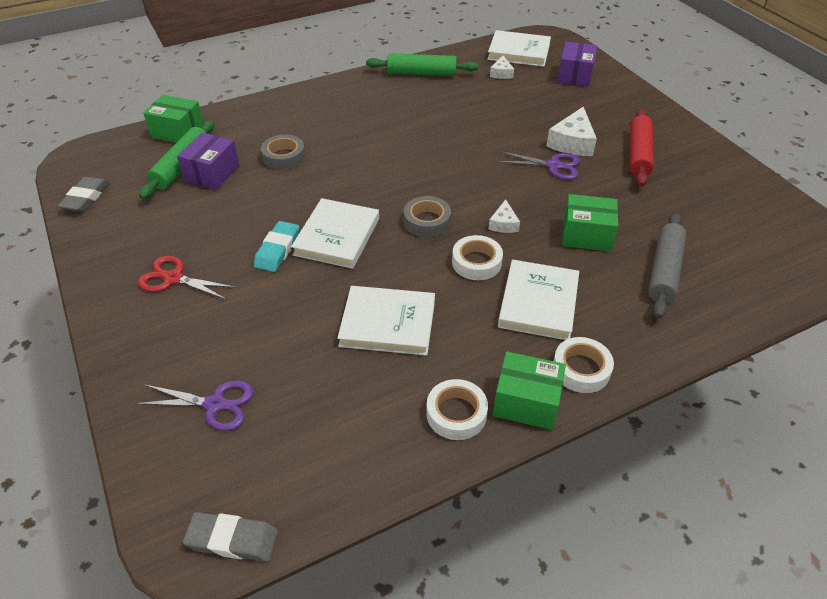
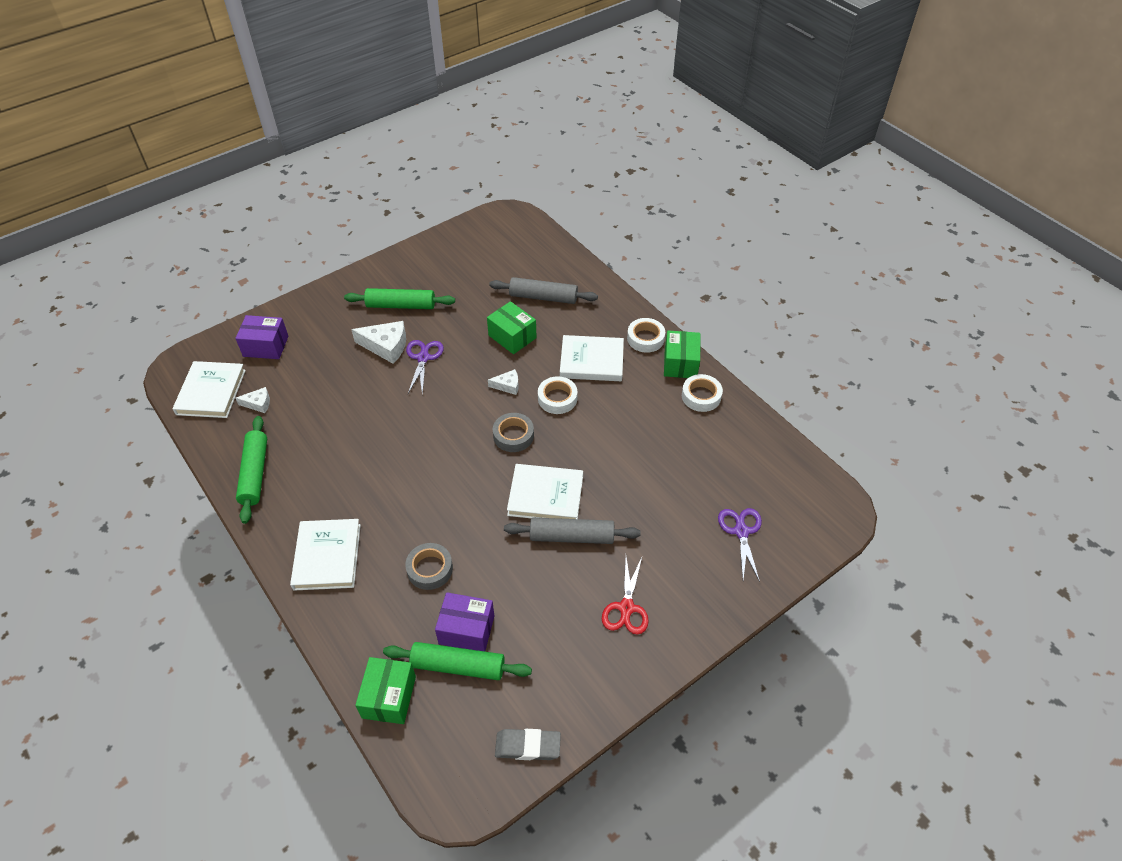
camera: 100 degrees left, 5 degrees up
grey eraser [183,512,278,562] -> none
turquoise eraser [254,221,299,272] -> grey rolling pin [504,518,641,544]
white book [338,286,435,356] -> white book moved to [290,519,361,591]
green box [562,194,618,252] -> green box turned 45 degrees counterclockwise [487,301,537,354]
red rolling pin [630,109,654,187] -> green rolling pin [344,288,455,309]

